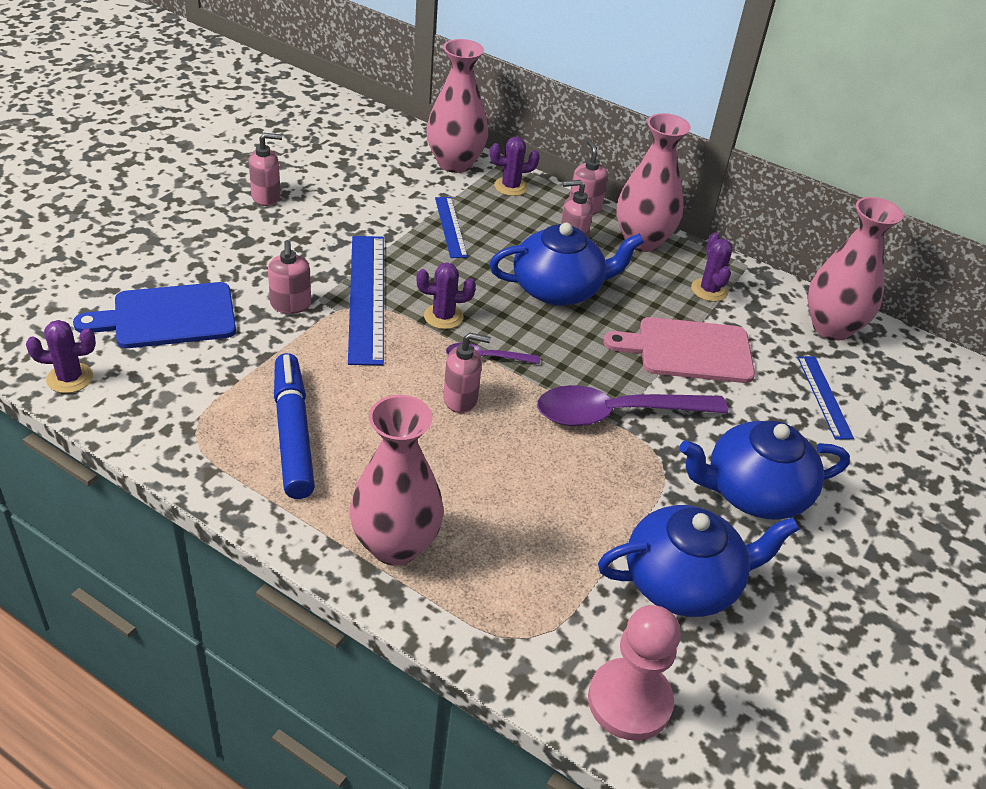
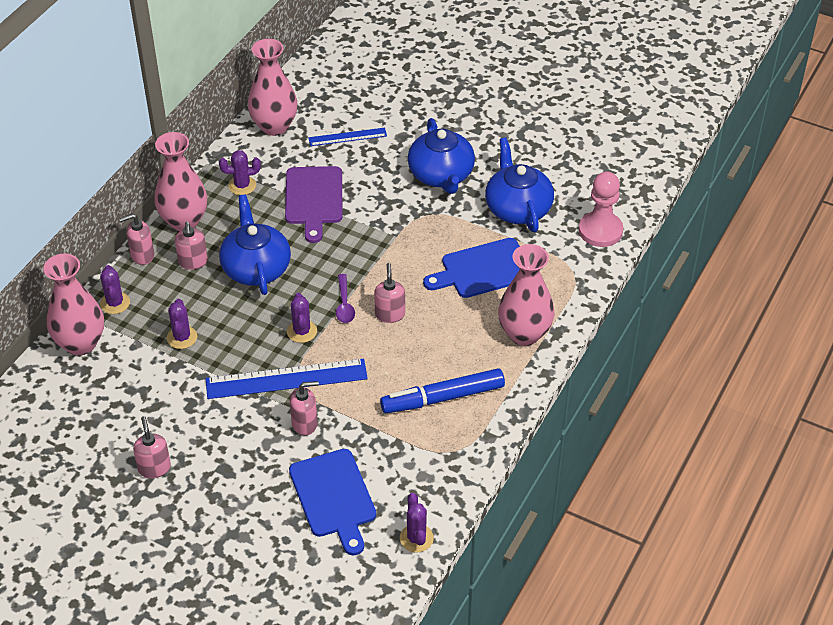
camera: 90 degrees left, 5 degrees up
blue ruler [435,197,468,258] -> purple cactus [167,299,197,349]
purple spoon [537,385,728,426] -> none
pink cutting board [603,317,755,383] -> purple cutting board [285,166,342,243]
none -> blue cutting board [423,238,520,298]

